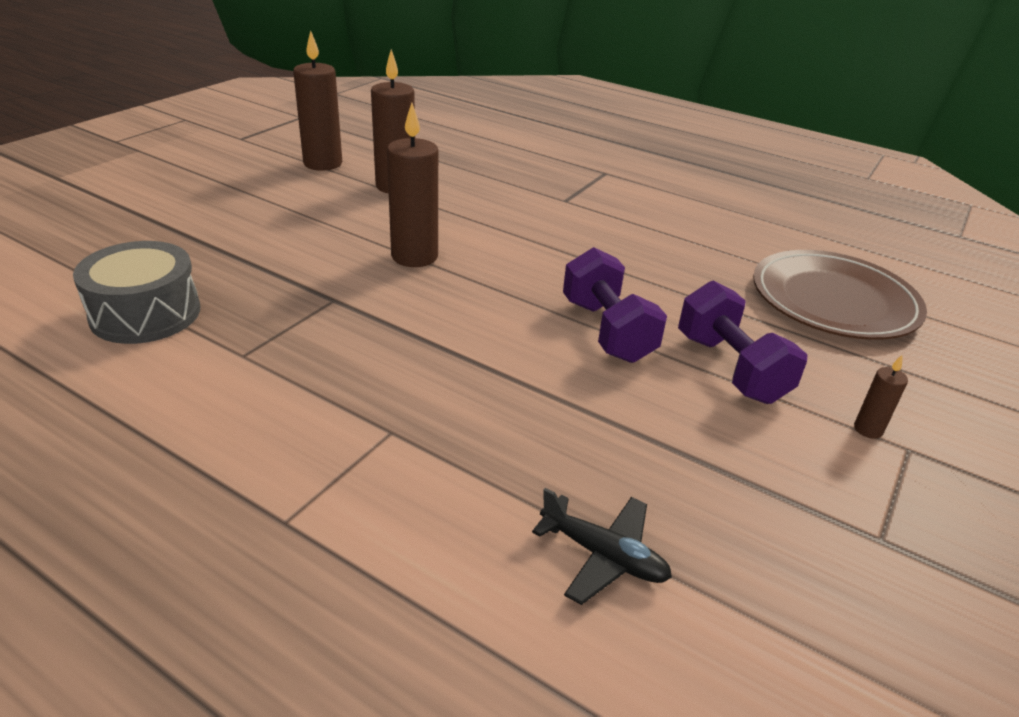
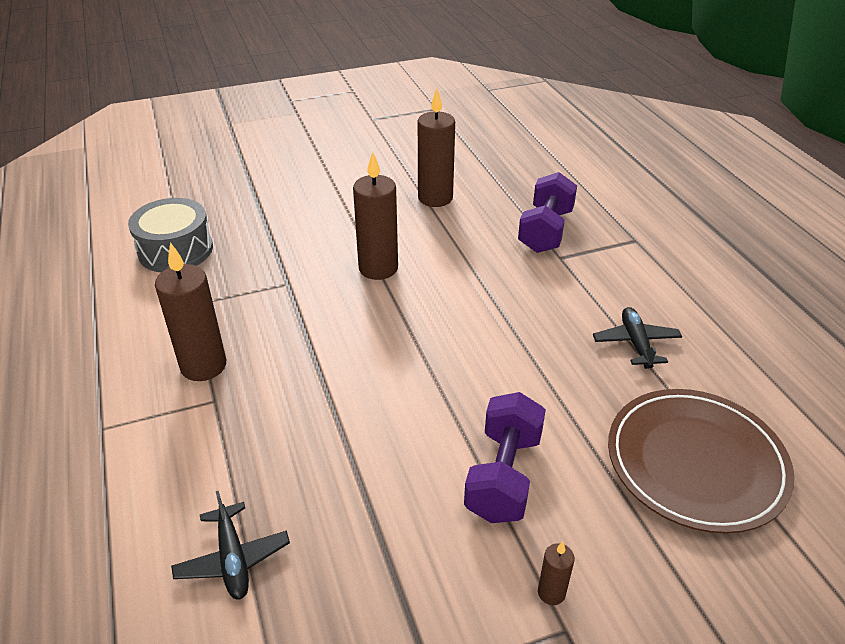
camera: 40 degrees right, 5 degrees up
brown candle [293,30,342,171] -> brown candle moved to [155,242,226,381]
purple dumbbell [563,247,667,363] -> purple dumbbell moved to [518,172,577,253]
none -> black plane [593,307,682,369]

